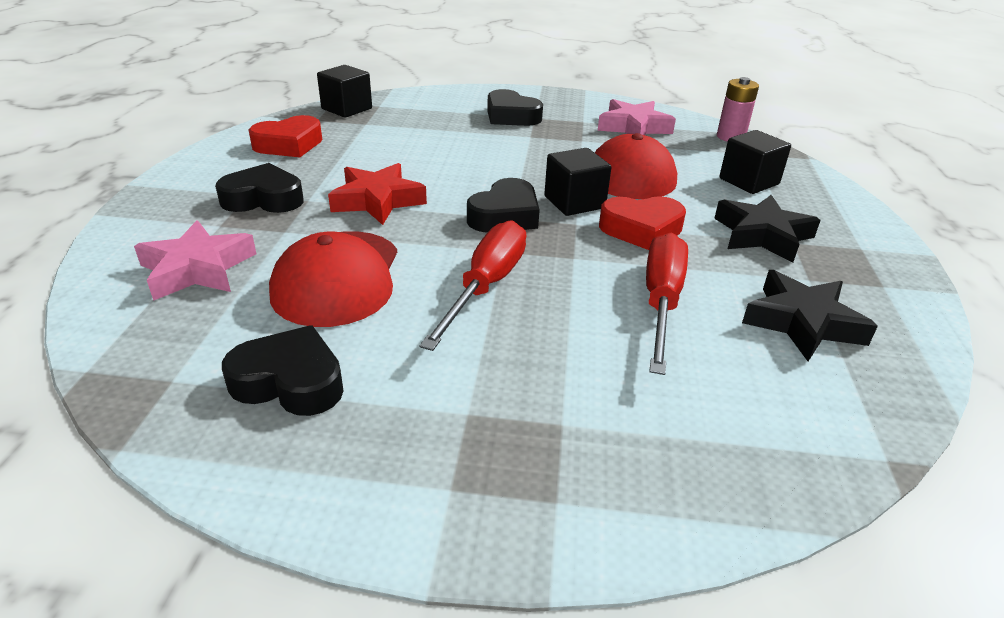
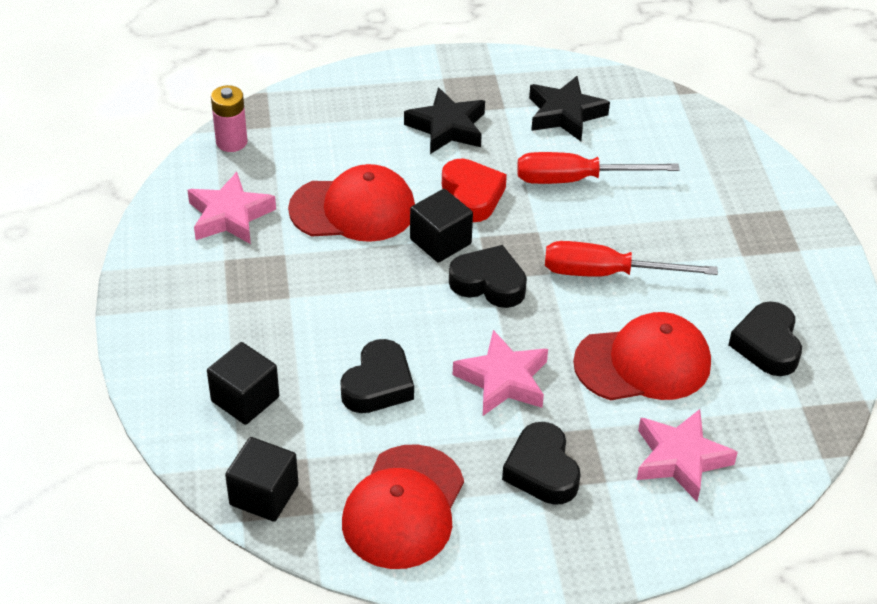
camera: 105 degrees left, 10 degrees up
red heart [249,115,322,157] -> red cap [342,444,464,569]
red star [328,163,427,225] -> pink star [453,330,548,416]
black heart [487,89,543,126] -> black heart moved to [340,339,414,413]
black cube [719,130,791,194] -> black cube moved to [207,342,279,425]

